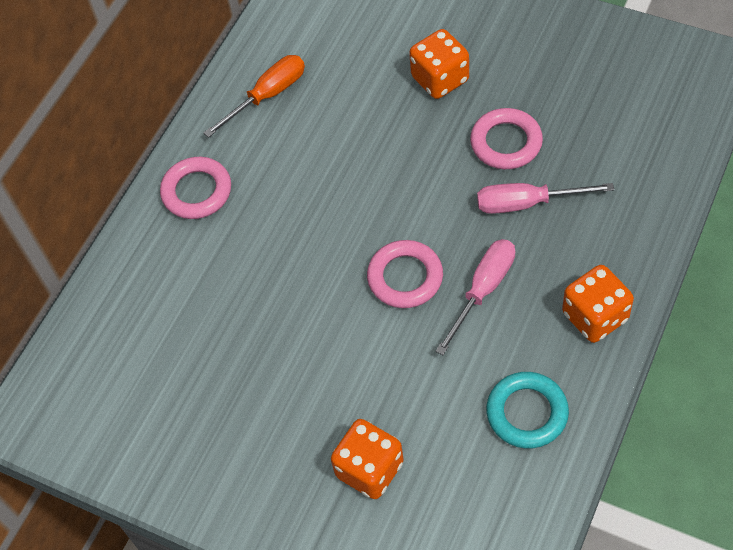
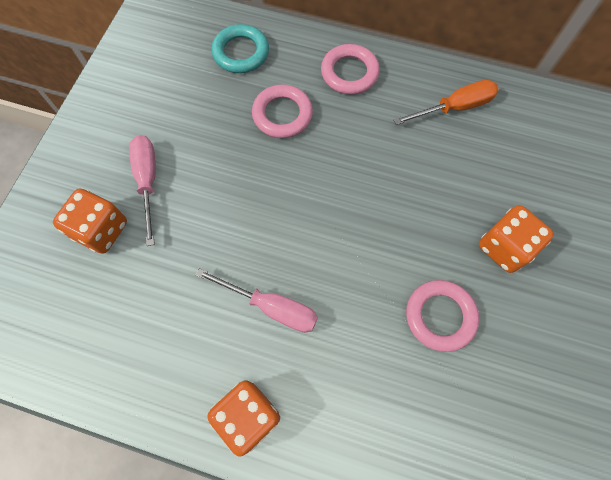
camera: 75 degrees right, 10 degrees up
orange screwdriver [204,55,305,138] -> orange screwdriver turned 60 degrees counterclockwise [393,80,499,125]
pink ring [367,240,443,308] -> pink ring moved to [252,84,313,138]
pink screwdriver [477,183,614,214] -> pink screwdriver moved to [129,135,156,246]
turquoise ring [486,372,569,448] -> turquoise ring moved to [211,24,269,73]

